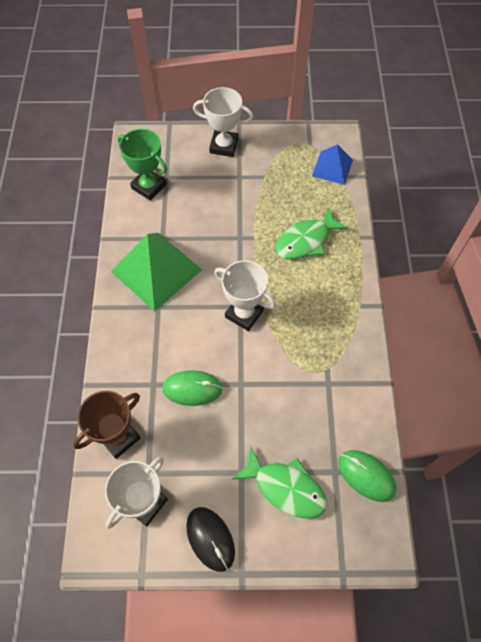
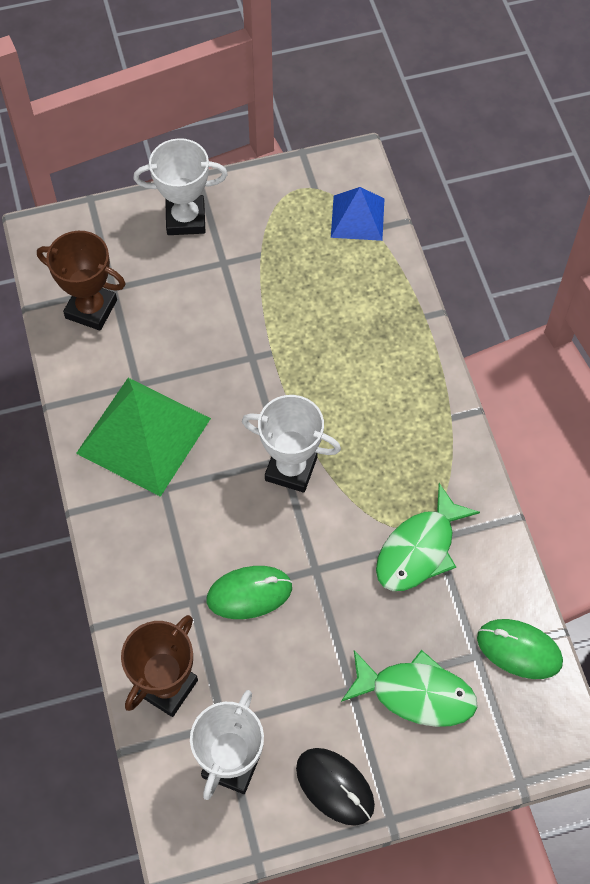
camera: 15 degrees left, 0 degrees up
green trophy [118,129,167,201] -> brown trophy [37,231,126,331]
green fish [275,207,348,259] -> green fish moved to [376,483,480,591]

